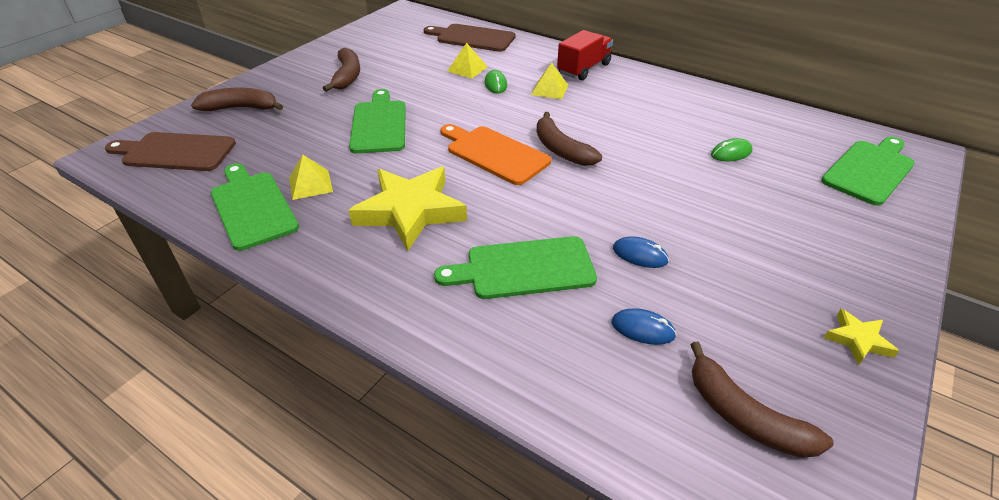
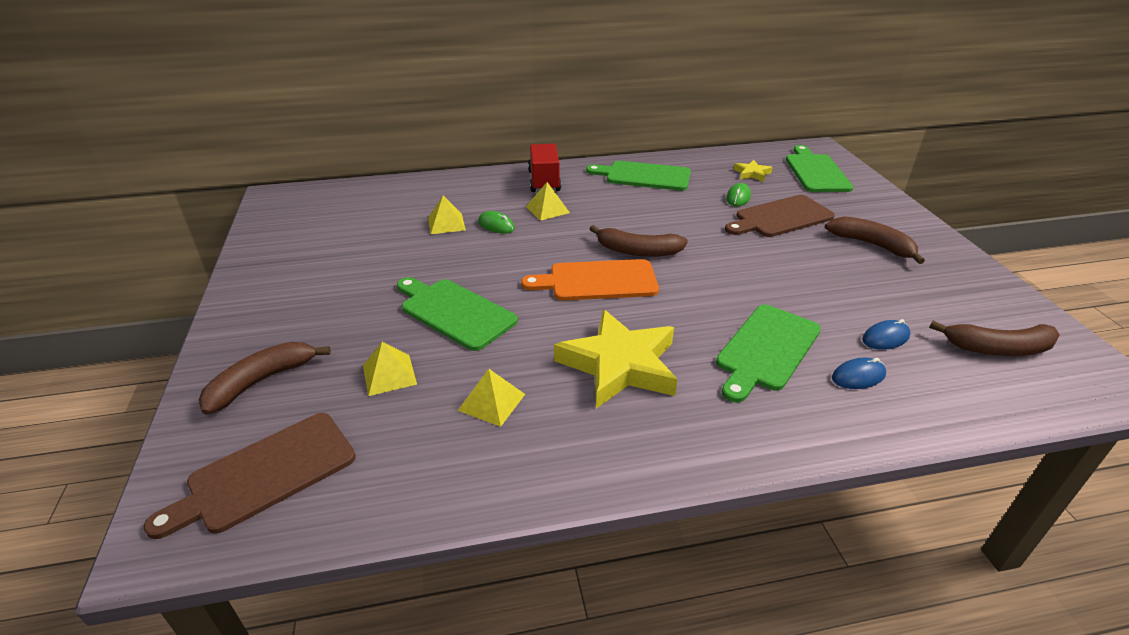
camera: 45 degrees left, 5 degrees down
green cutting board [211,163,299,251] -> green cutting board moved to [586,161,691,191]
brown banana [323,48,360,92] -> brown banana moved to [825,216,925,264]
brown cutting board [424,24,516,52] -> brown cutting board moved to [725,195,835,237]
blue mouse [613,236,669,268] -> blue mouse moved to [832,357,886,389]
yellow star [824,309,899,365] -> yellow star moved to [734,160,773,182]
none -> yellow pyramid [363,342,417,396]

